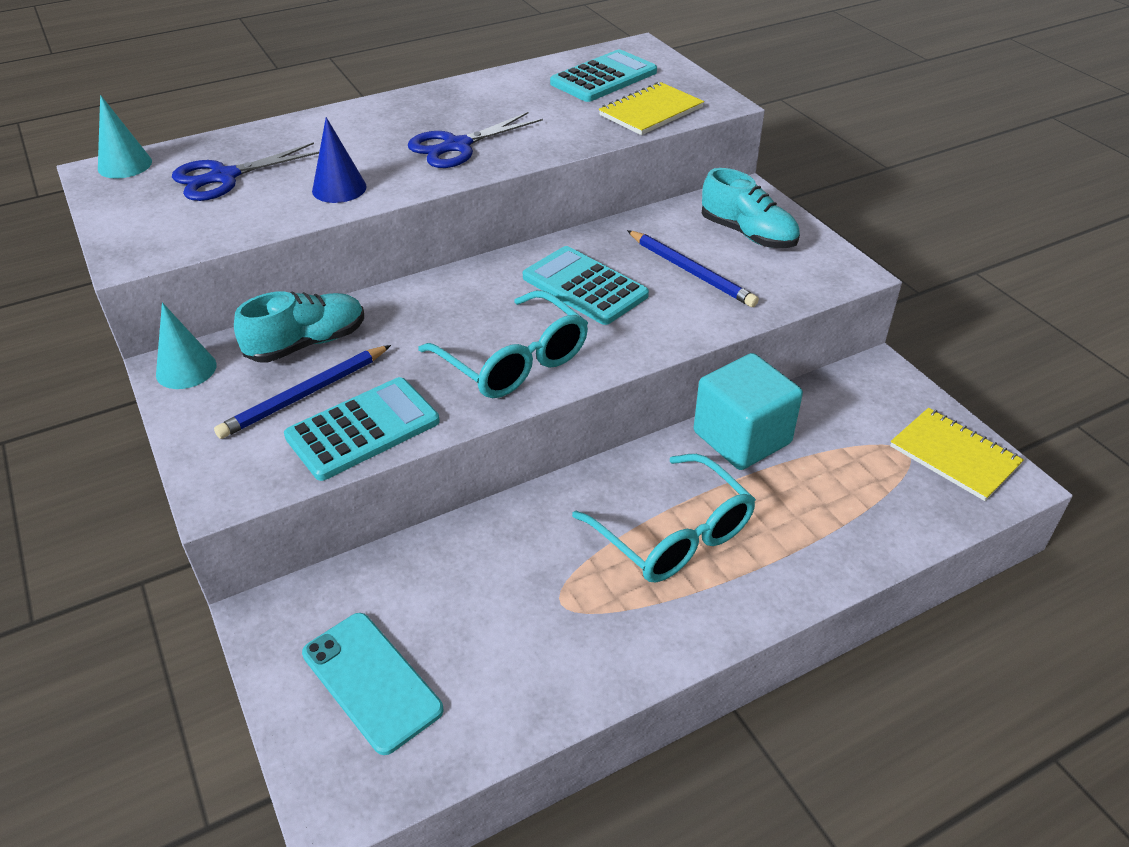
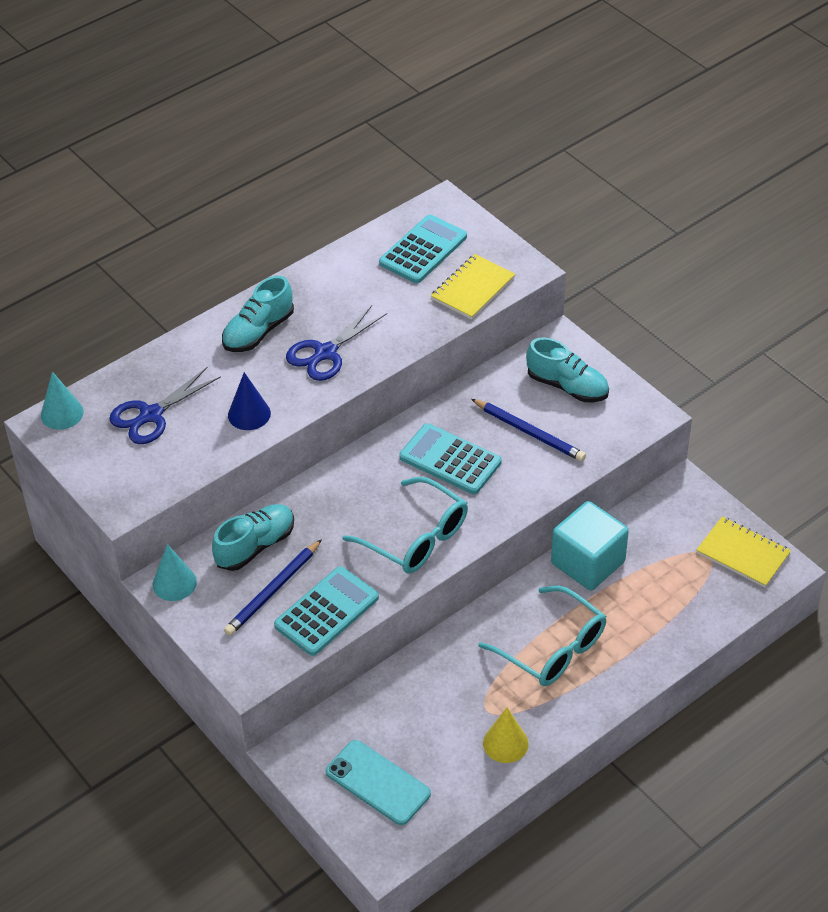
camera: 10 degrees left, 5 degrees up
none -> turquoise shoe [222,276,294,352]
none -> yellow cone [483,708,529,763]

